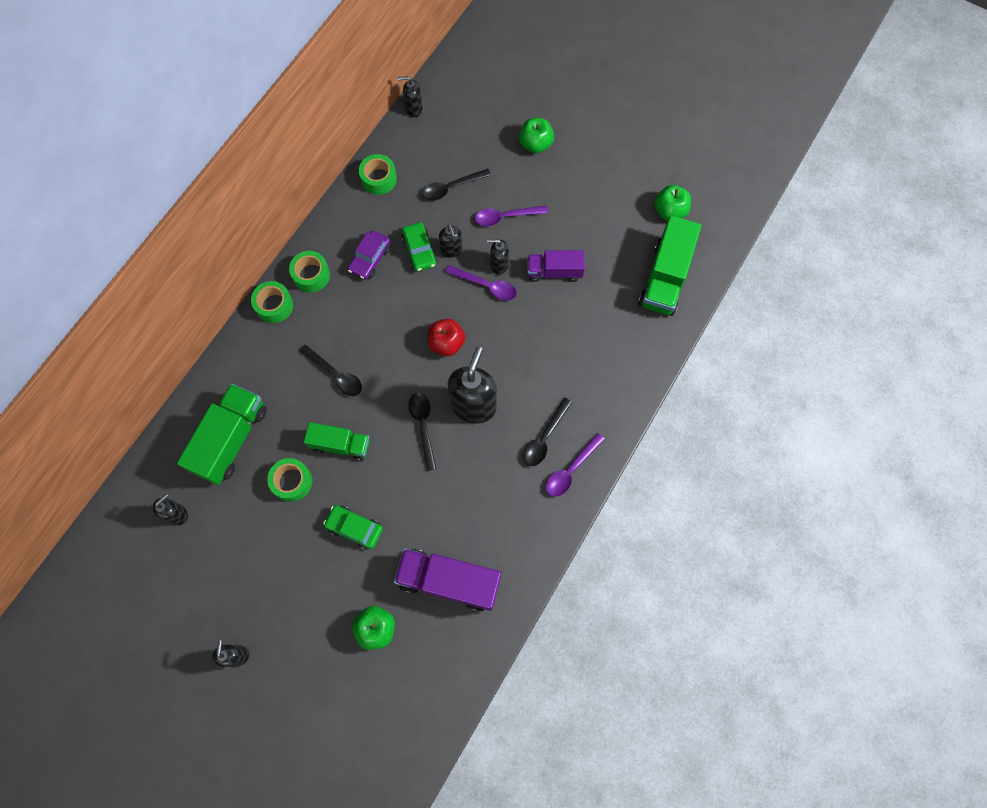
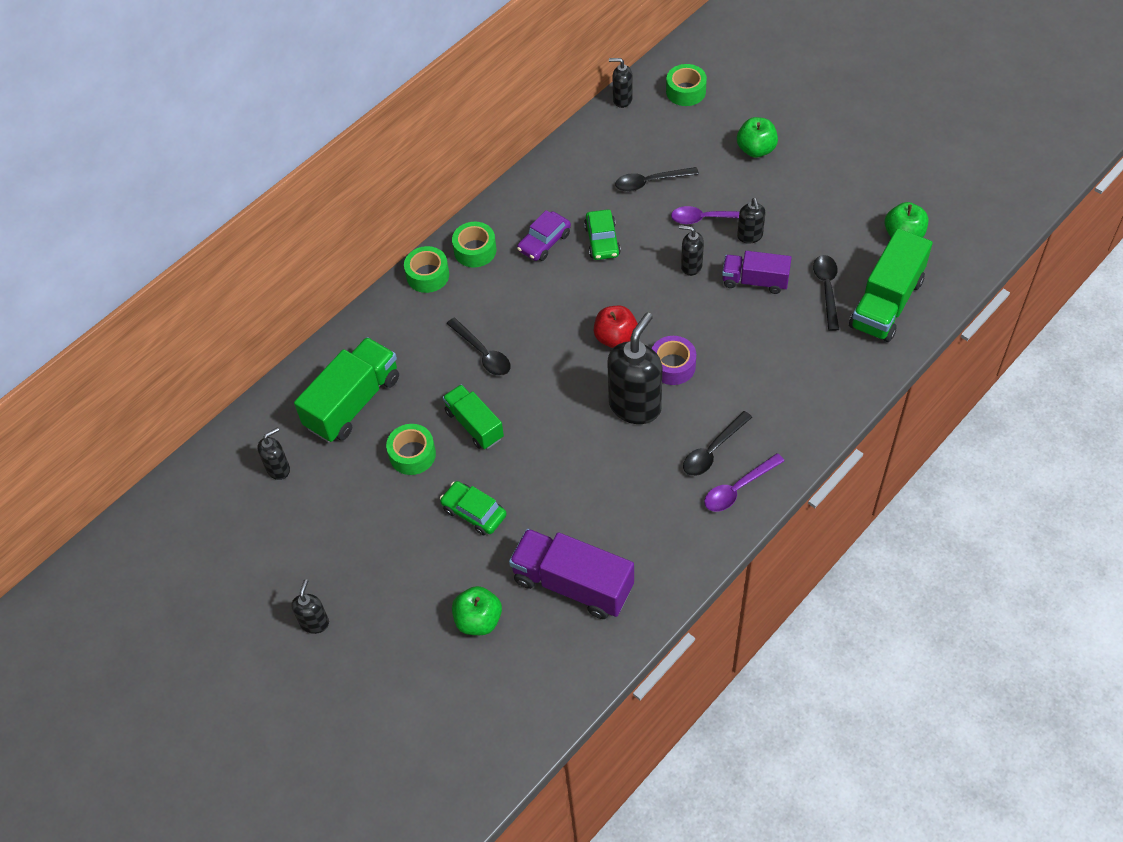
camera: 15 degrees right, 15 degrees down
green truck [304,422,370,461] -> green truck turned 150 degrees counterclockwise [443,384,504,449]
green tape [359,154,397,195] -> green tape moved to [666,64,707,106]
black spoon [408,393,437,471] -> black spoon moved to [813,255,839,331]
black soap dispenser [439,225,462,258] -> black soap dispenser moved to [737,198,766,244]
purple spoon [445,265,517,301] -> none
none -> purple tape [652,336,696,385]

